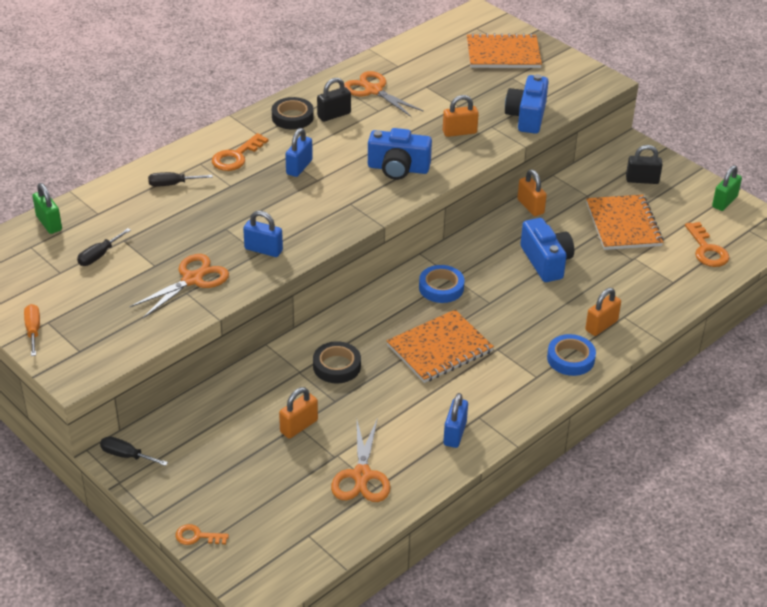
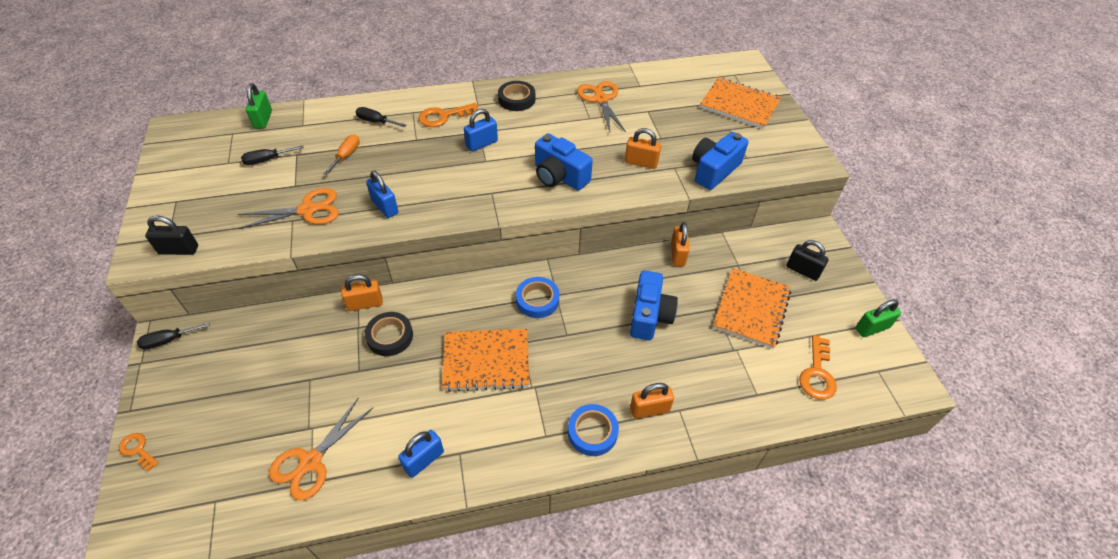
camera: 30 degrees right, 10 degrees up
orange screwdriver [24,304,40,356] -> orange screwdriver moved to [324,134,360,175]
black screwdriver [100,436,168,466] -> black screwdriver turned 75 degrees counterclockwise [137,322,210,350]
orange padlock [279,387,318,439] -> orange padlock moved to [341,274,383,311]
black padlock [317,78,351,122] -> black padlock moved to [145,216,198,255]

